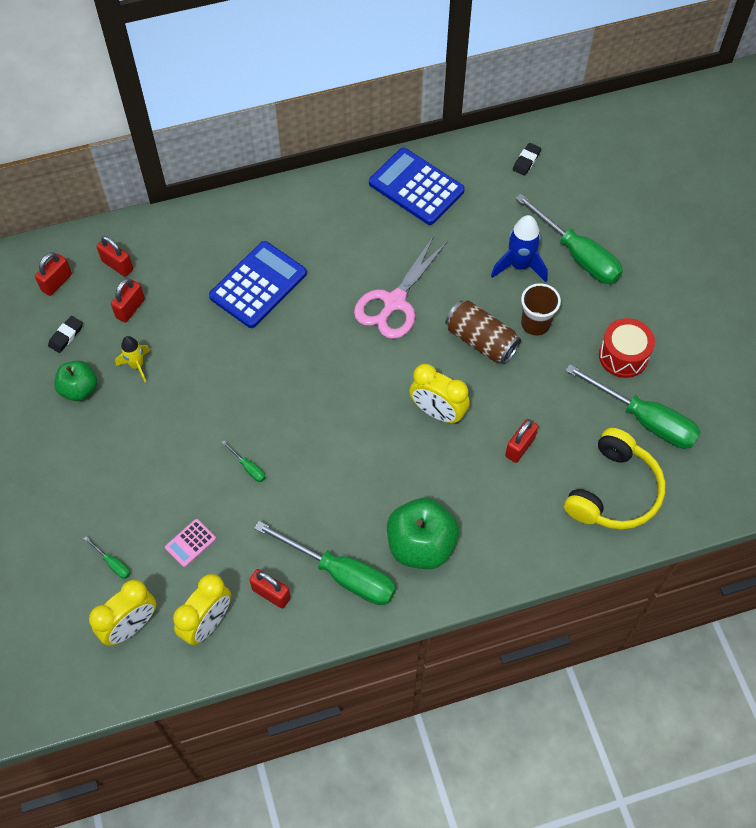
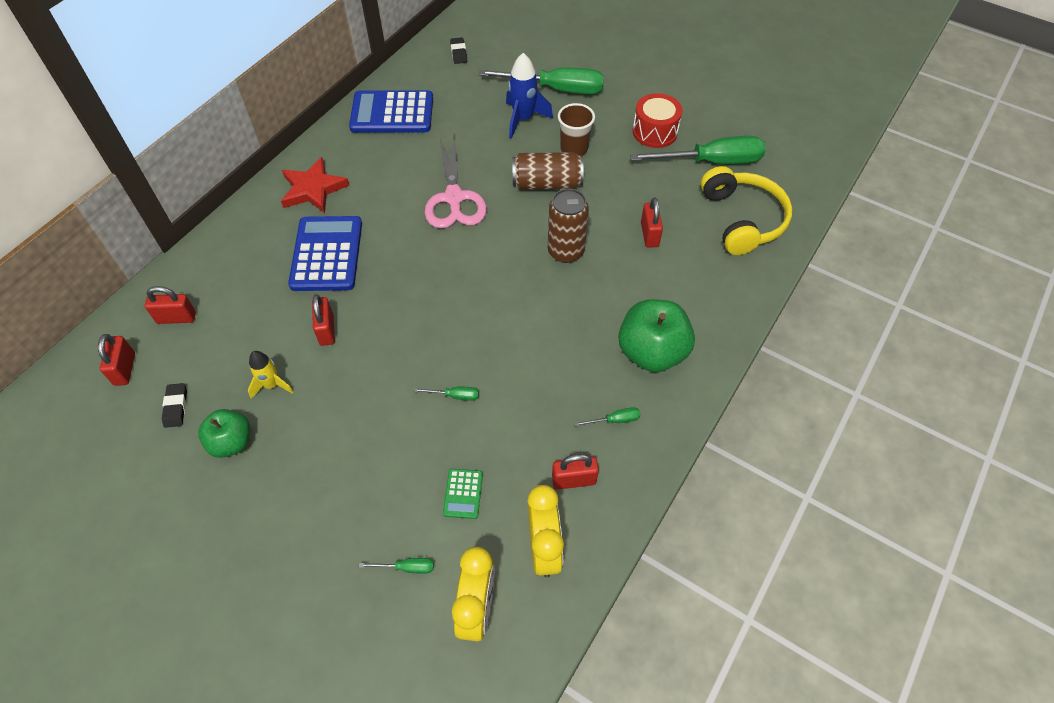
camera: 40 degrees left, 5 degrees down
red padlock [111,278,145,323] -> red padlock moved to [312,294,335,346]
pink calculator [165,519,216,567] -> green calculator [443,469,483,519]
green screwdriver [254,521,396,605] -> green screwdriver [574,407,640,427], size x0.40
yellow clock [410,364,470,424] -> brown can [548,188,589,263]
none -> red star [281,157,350,213]

